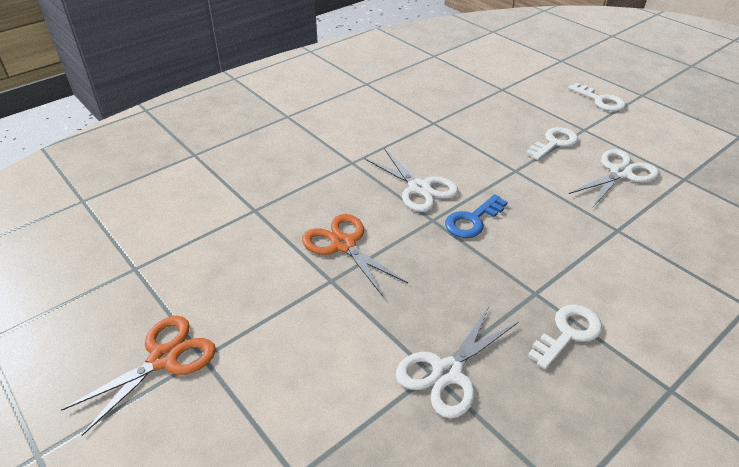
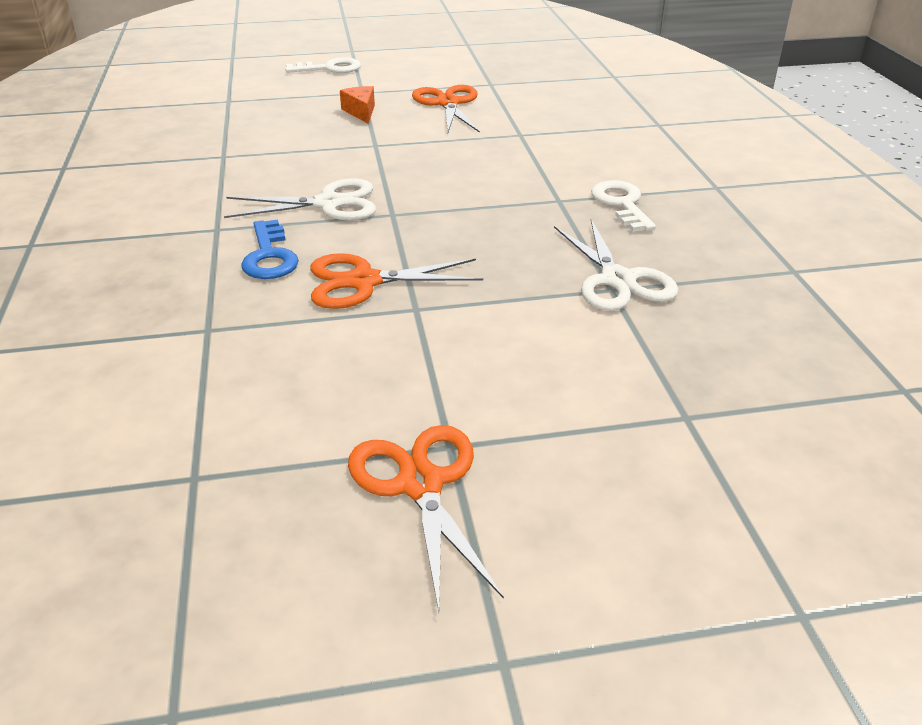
camera: 60 degrees left, 5 degrees down
blue key [445,194,508,238] -> blue key moved to [241,220,299,279]
white key [526,127,578,160] -> orange cheese [340,86,375,124]
white scissors [569,149,659,208] -> orange scissors [412,85,480,133]

